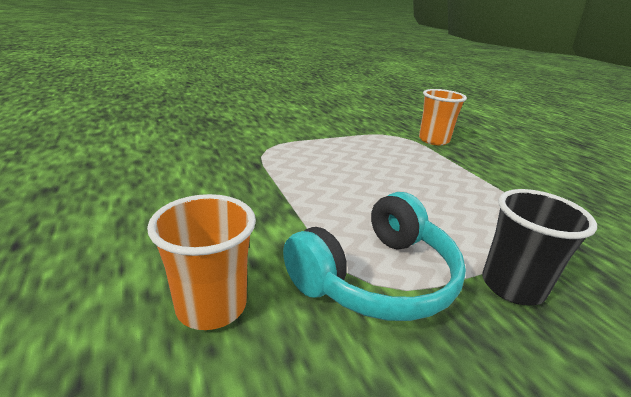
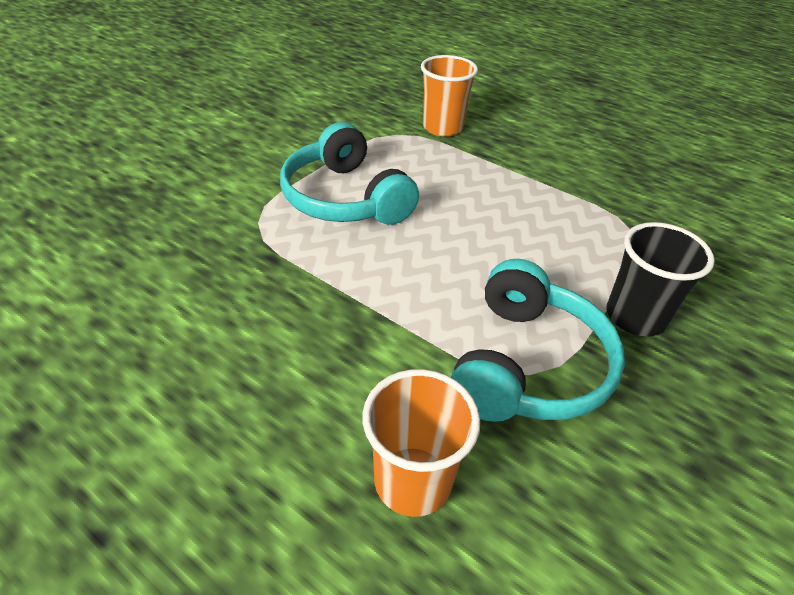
camera: 30 degrees left, 15 degrees up
none -> turquoise headphones [280,122,419,225]

